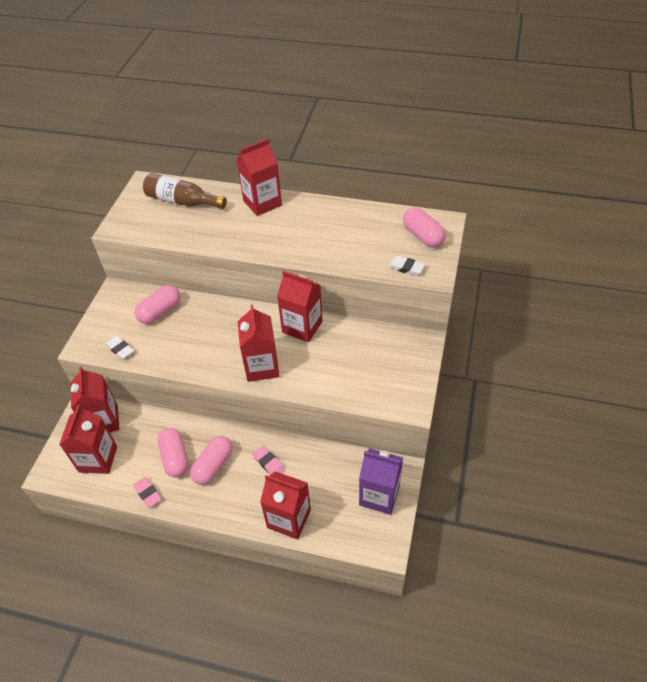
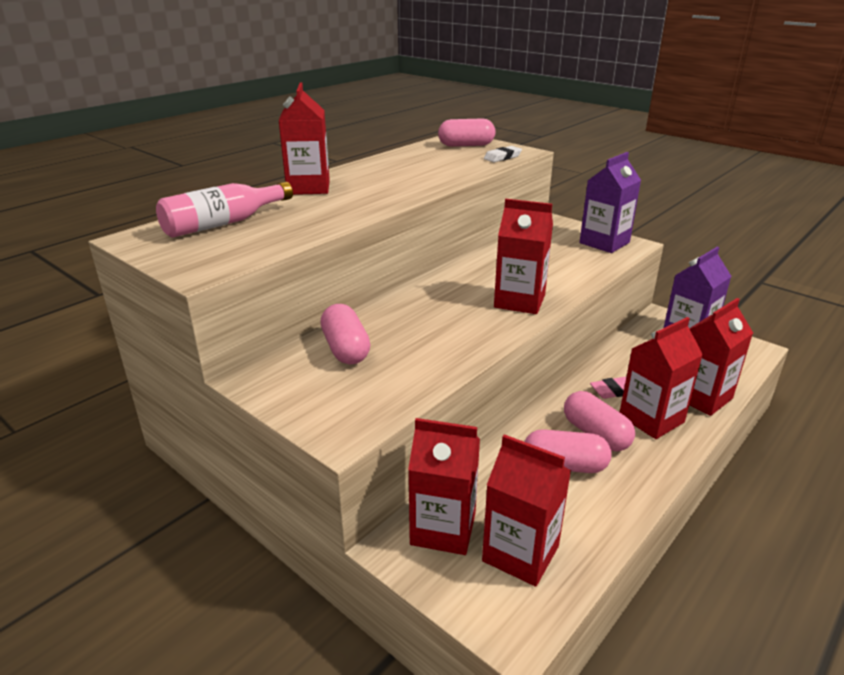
camera: 65 degrees left, 20 degrees down
white eraser [105,336,134,359] -> none
pink eraser [133,477,162,508] -> none
brown bottle [143,173,227,209] -> pink bottle [156,182,293,238]
red carton [277,271,322,342] -> red carton moved to [620,317,703,439]
none -> purple carton [580,152,641,253]

